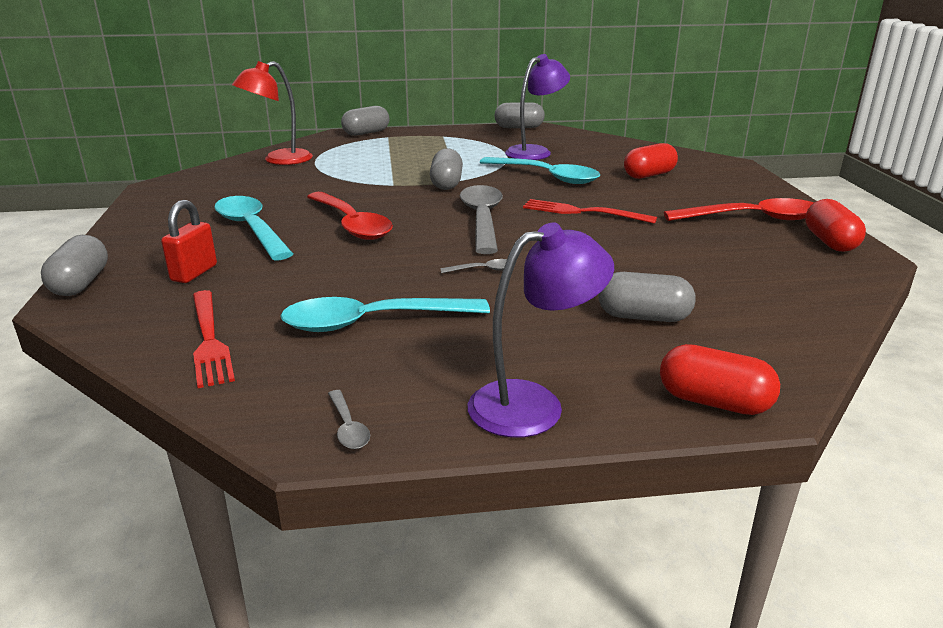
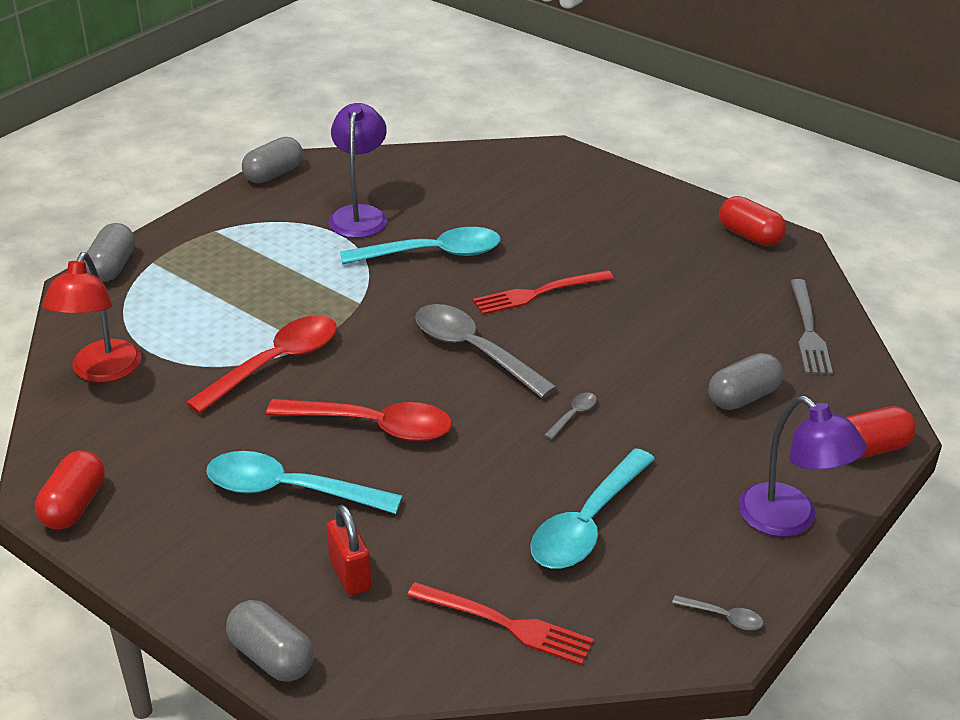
camera: 45 degrees left, 10 degrees up
grey capsule [430,148,463,190] -> none
purple lamp [468,222,614,438] -> purple lamp turned 120 degrees clockwise [738,396,867,537]
red capsule [624,143,678,179] -> red capsule moved to [35,450,105,529]
red spoon [664,198,814,221] -> red spoon moved to [186,315,337,414]
none -> grey fork [790,279,833,375]

